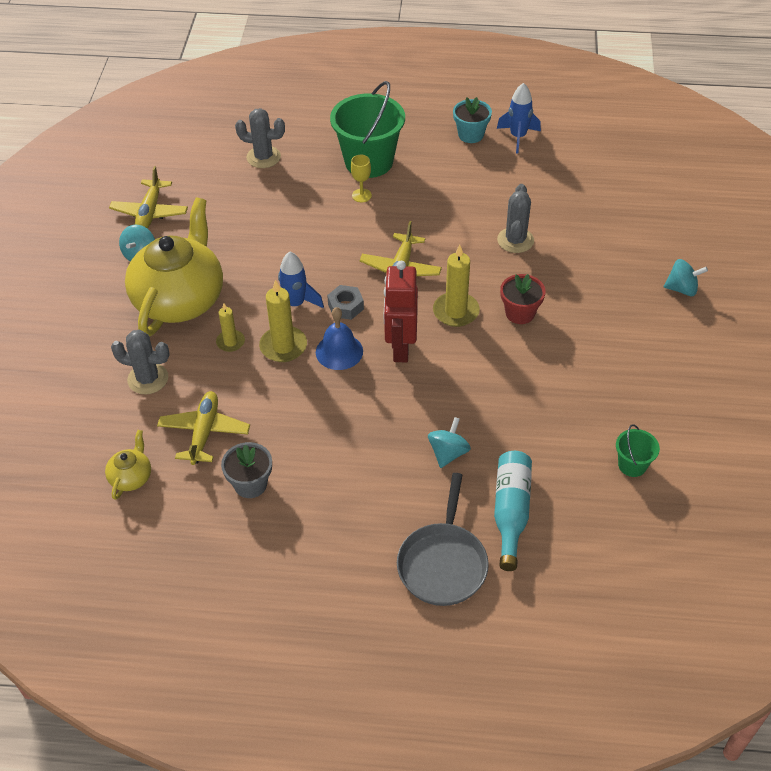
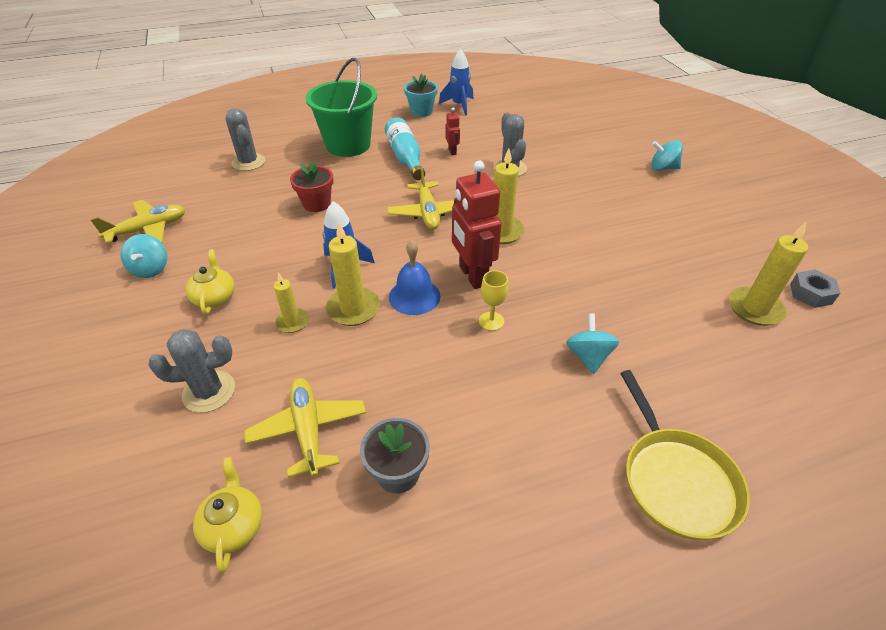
camera: 25 degrees left, 5 degrees down
yellow plane [109,166,188,229] -> yellow plane turned 105 degrees counterclockwise [90,200,185,244]
yellow teapot [125,198,223,336] -> yellow teapot [186,249,235,315], size x0.42
grey cactus [235,108,285,168] -> grey cactus turned 75 degrees clockwise [226,108,265,171]
grey nut [327,285,364,320] -> grey nut moved to [790,270,840,308]
yellow goblet [351,155,372,202] -> yellow goblet moved to [479,270,508,331]
grey pan [397,473,489,606] -> yellow pan [620,370,750,540]
turquoise bottle [494,451,532,571] -> turquoise bottle moved to [385,117,425,180]
red flower pot [500,274,546,324] -> red flower pot moved to [290,160,333,212]
green bucket [616,424,660,477] -> yellow candle [729,222,808,326]
turquoise spinning top [664,259,708,296] -> turquoise spinning top turned 150 degrees counterclockwise [651,140,683,171]
none -> red robot [446,107,460,155]

